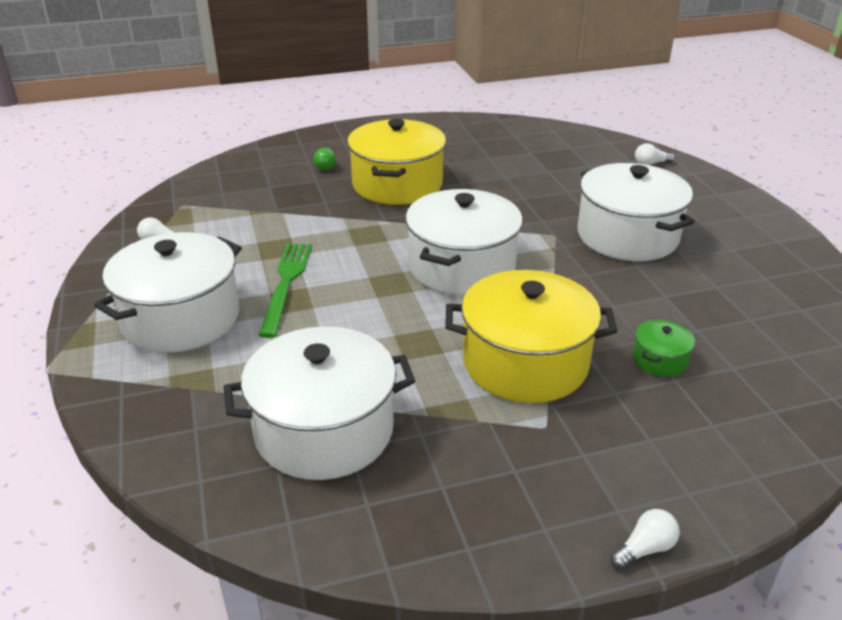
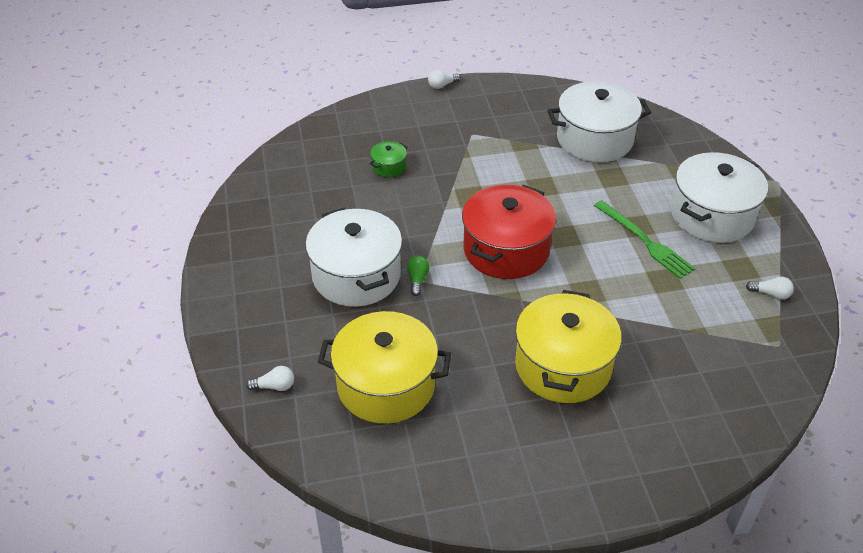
camera: 175 degrees left, 10 degrees up
green fork [259,243,312,338] -> green fork turned 45 degrees counterclockwise [594,200,696,279]
green light bulb [314,148,336,171] -> green light bulb moved to [407,256,430,296]
white pot [405,189,523,296] -> red pot [462,185,556,279]
yellow pot [445,270,617,403] -> yellow pot moved to [318,311,451,424]

